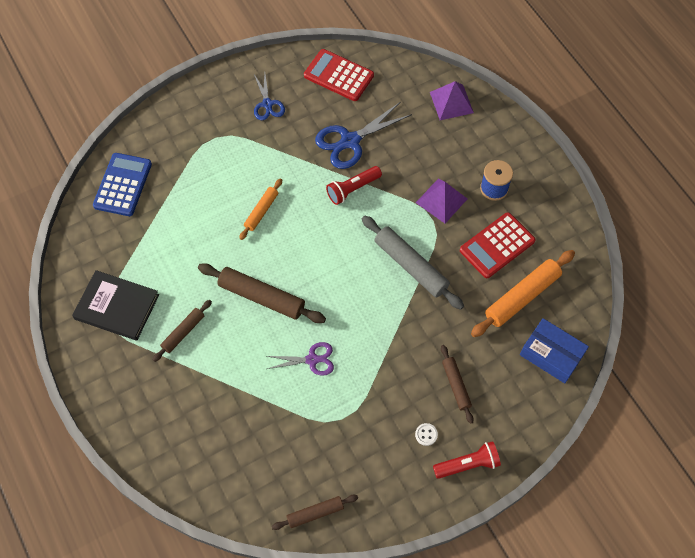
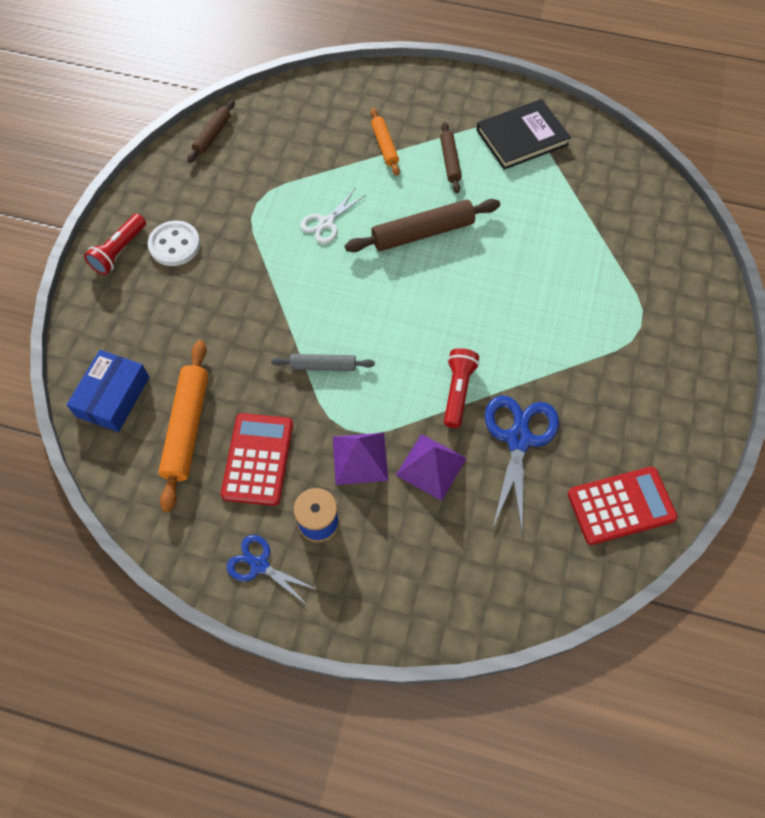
camera: 135 degrees right, 0 degrees up
blue calculator [93,153,152,216] -> none
orange rolling pin [239,178,282,240] -> orange rolling pin moved to [371,108,400,176]
blue scissors [254,74,285,120] -> blue scissors moved to [226,535,318,606]
purple scissors [267,342,334,376] -> white scissors [300,188,366,244]
grey rolling pin [362,216,464,310] -> grey rolling pin [271,354,375,371], size x0.58
white button [415,423,438,446] -> white button [148,221,200,266], size x2.08
purple pyramid [430,81,474,120] -> purple pyramid moved to [396,434,467,501]
brown rolling pin [441,345,474,424] -> none
blue box [520,318,589,383] -> blue box turned 60 degrees counterclockwise [67,350,150,432]

